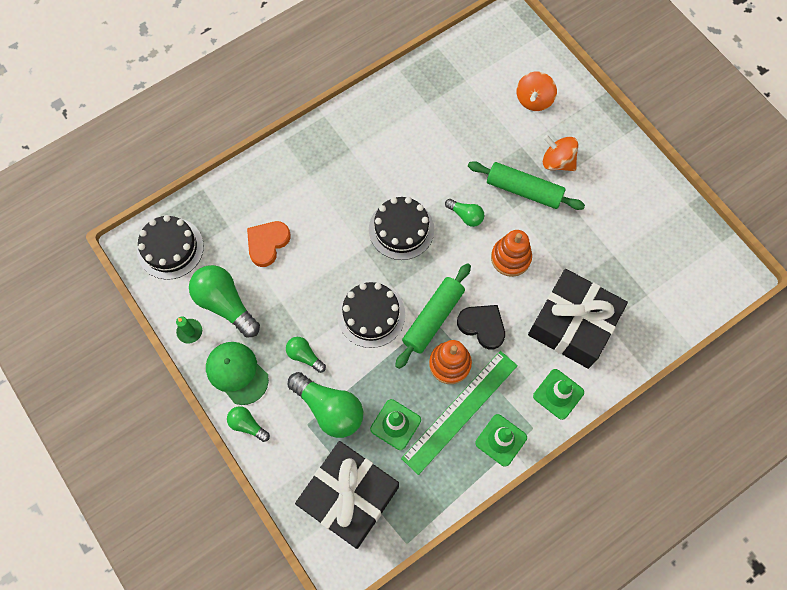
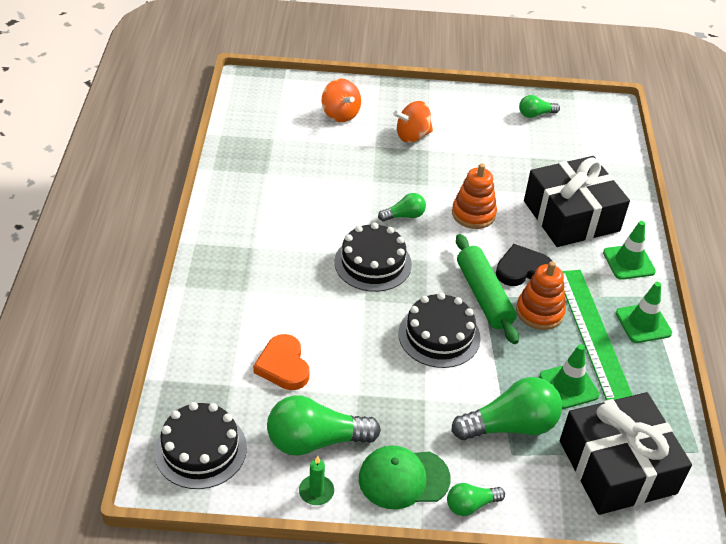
camera: 55 degrees left, 25 degrees down
green light bulb [286,337,326,373] -> green light bulb moved to [519,95,560,118]
green rolling pin [468,161,585,210] -> none

